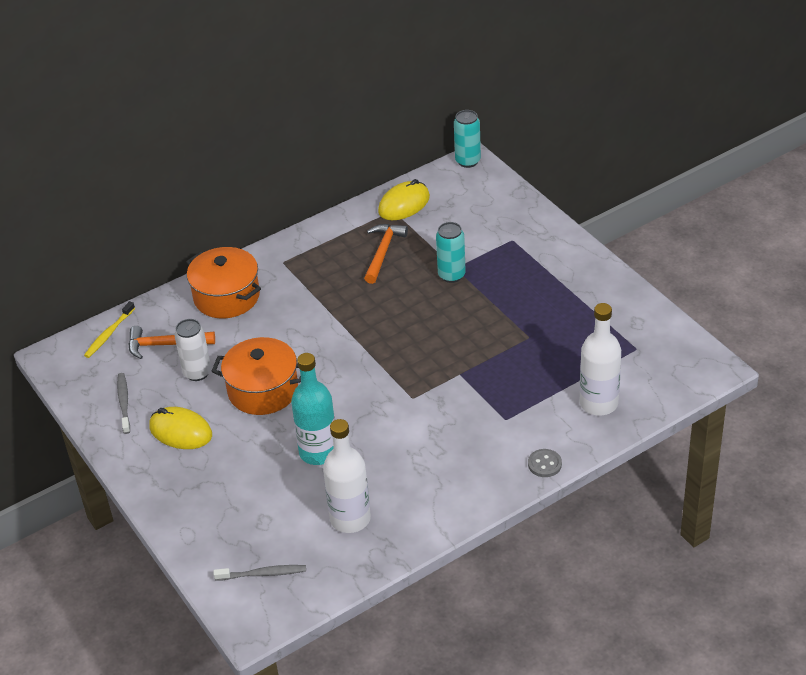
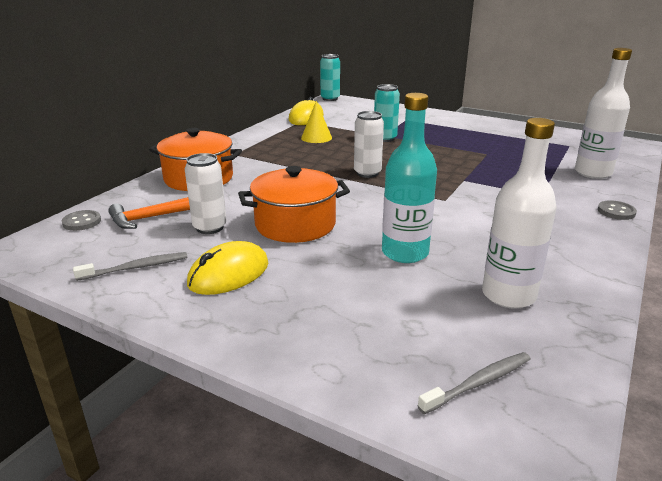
camera: 30 degrees left, 15 degrees down
yellow toothbrush [84,301,135,358] -> grey button [62,210,101,231]
grey toothbrush [117,373,130,434] -> grey toothbrush turned 105 degrees clockwise [73,252,187,281]
yellow mouse [149,407,212,449] -> yellow mouse turned 45 degrees counterclockwise [187,241,268,295]
orange hammer [364,224,408,284] -> yellow cone [301,101,332,143]
none -> white can [354,111,384,178]

